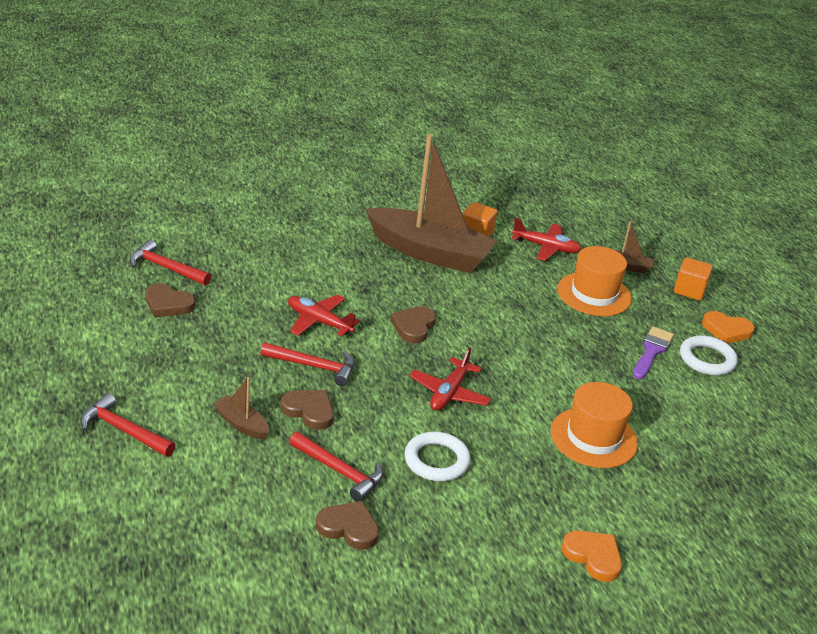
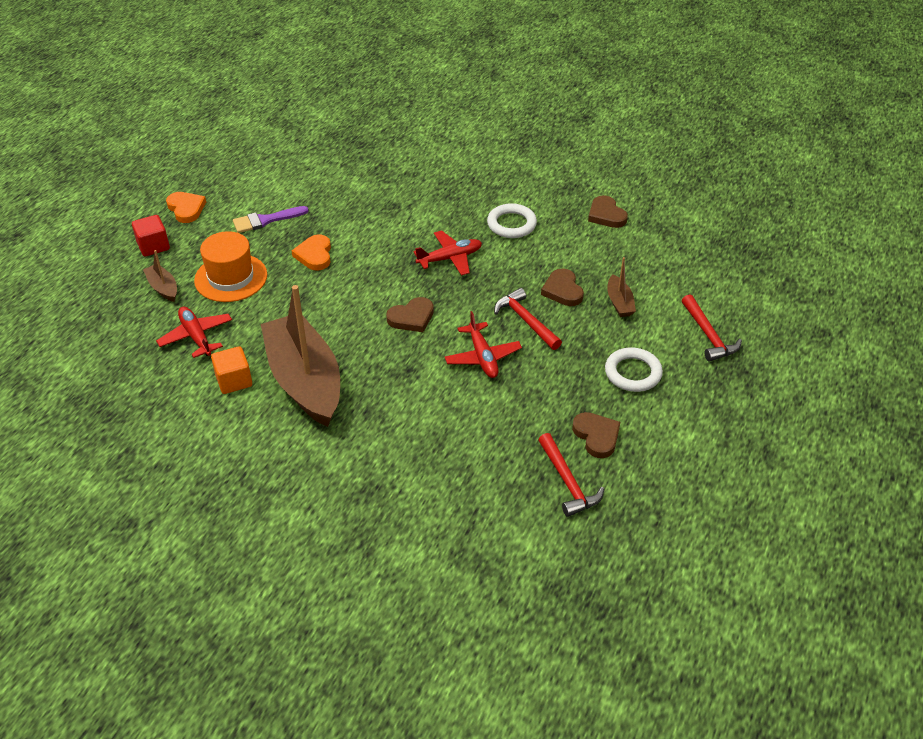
camera: 135 degrees left, 10 degrees up
red hammer [289,432,383,502] -> none
orange hat [551,382,638,468] -> none
orange heart [561,531,622,582] -> orange heart moved to [292,234,331,271]
orange cube [674,257,713,300] -> red cube [132,215,170,257]
white ring [680,335,738,375] -> white ring moved to [605,348,663,392]

